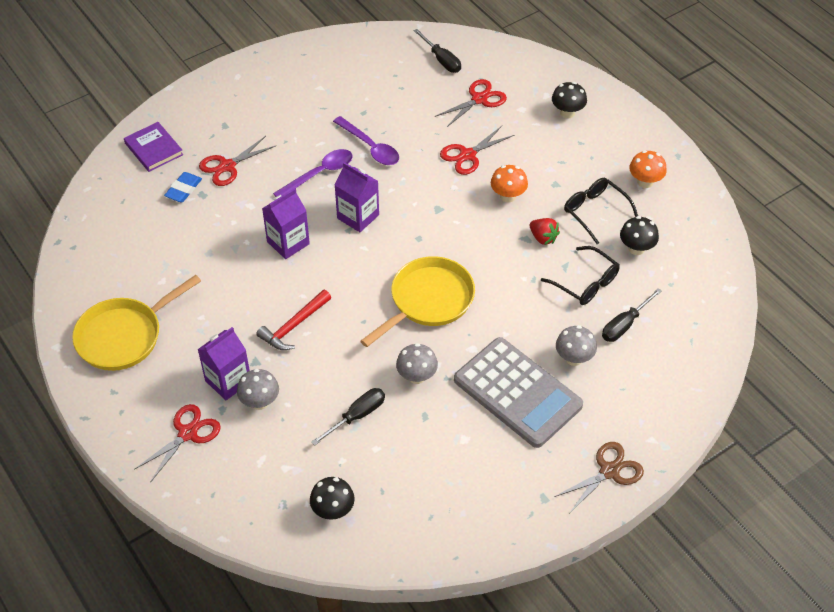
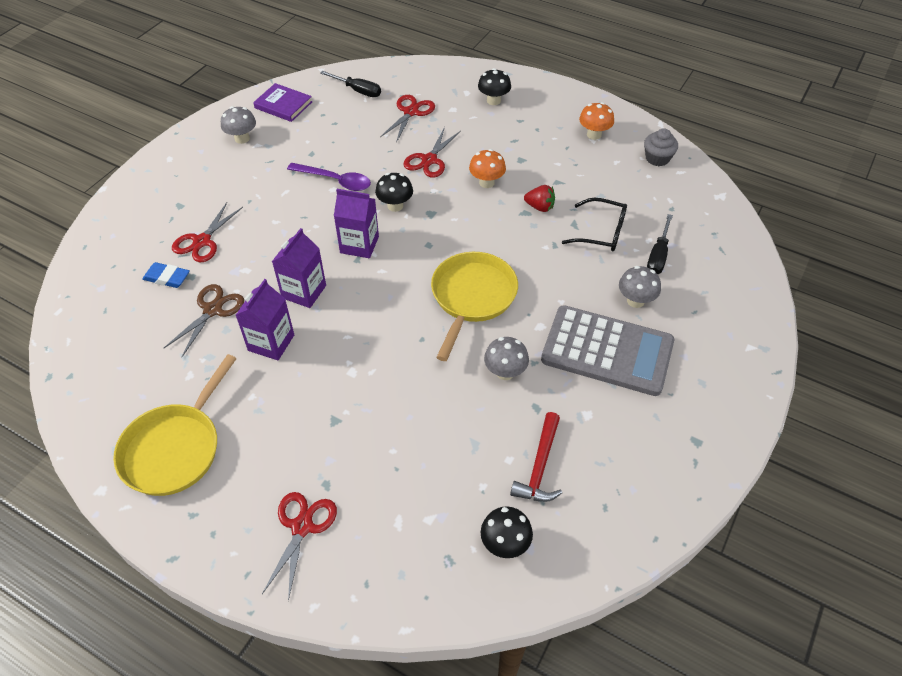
camera: 25 degrees left, 0 degrees up
purple book [124,122,183,172] -> purple book moved to [253,83,312,122]
blue eraser [164,172,202,202] -> blue eraser turned 75 degrees counterclockwise [142,262,190,288]
purple carton [197,327,250,400] -> purple carton moved to [236,279,294,360]
grey mushroom [237,369,279,410] -> grey mushroom moved to [221,106,256,144]
red hammer [256,290,331,350] -> red hammer moved to [510,412,562,502]
purple spoon [273,149,353,197] -> none
black screwdriver [311,388,385,446] -> none
brown scissors [554,442,644,513] -> brown scissors moved to [164,284,244,357]
black glasses [564,178,638,244] -> none
black mushroom [620,216,659,255] -> black mushroom moved to [375,173,413,212]
none -> grey cupcake [644,128,678,166]

